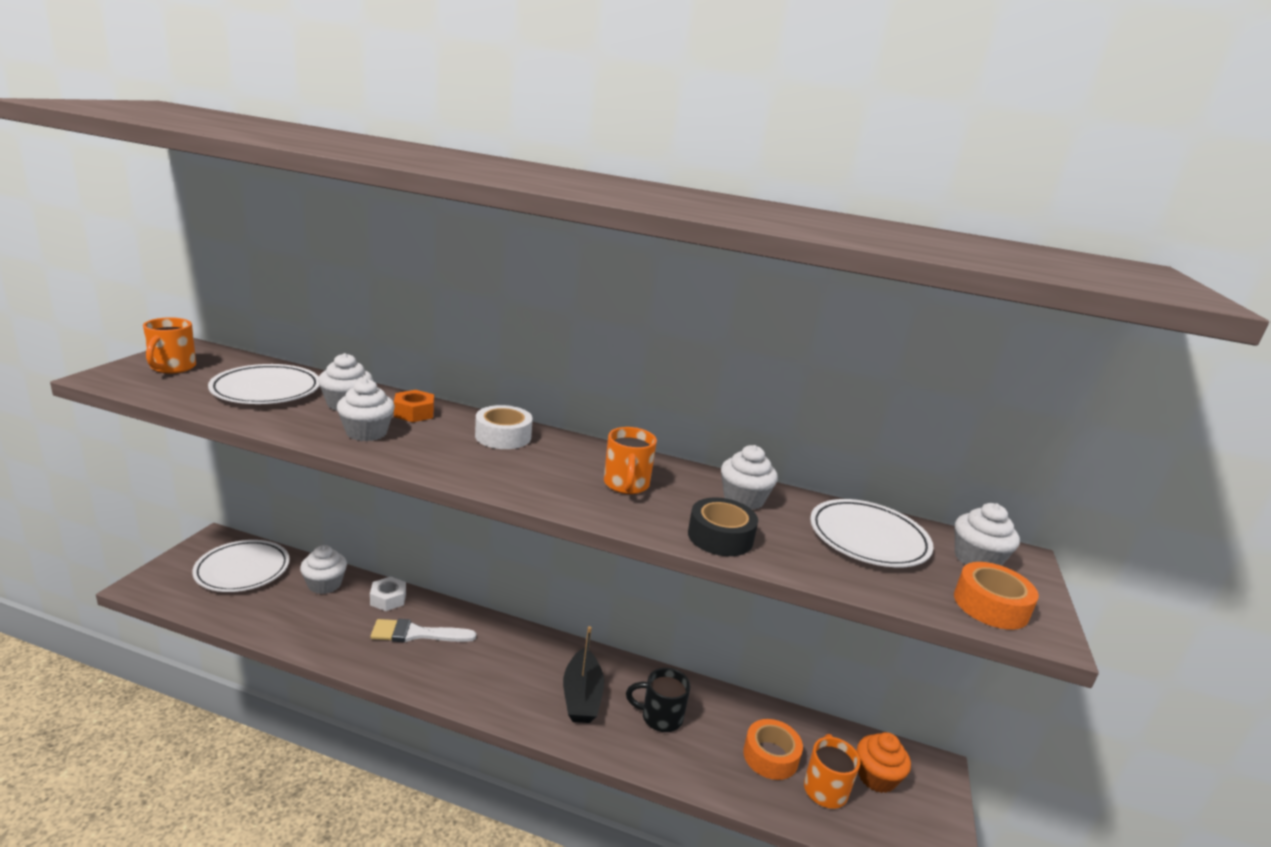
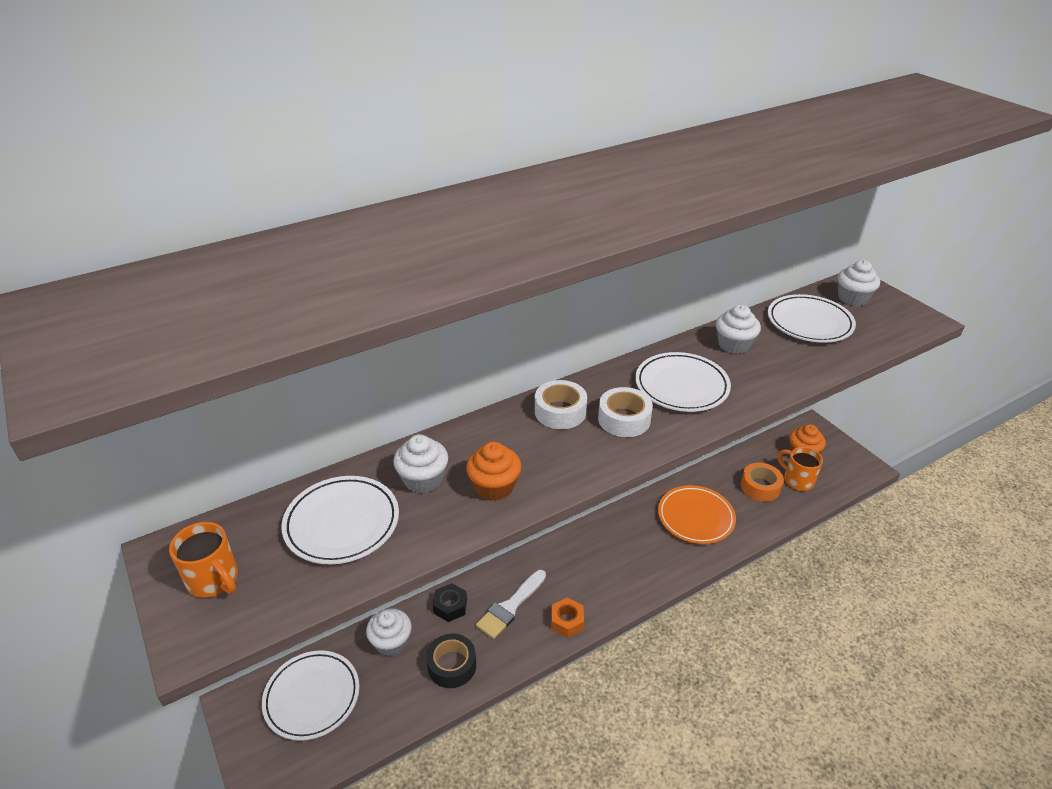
camera: 45 degrees left, 15 degrees up
white cupcake [337,379,395,441] -> orange cupcake [466,441,521,501]
white nut [370,577,406,611] -> black nut [433,583,467,622]
orange nut [394,390,434,422] -> orange nut moved to [551,598,584,637]
black boat [563,626,604,723] -> none
orange mug [604,427,657,494] -> white plate [635,352,731,412]
black mug [626,668,690,732] -> orange plate [658,485,736,544]
black tape [688,497,758,556] -> black tape moved to [426,634,476,688]
orange tape [954,562,1039,630] -> none
none -> white tape [598,387,653,437]

